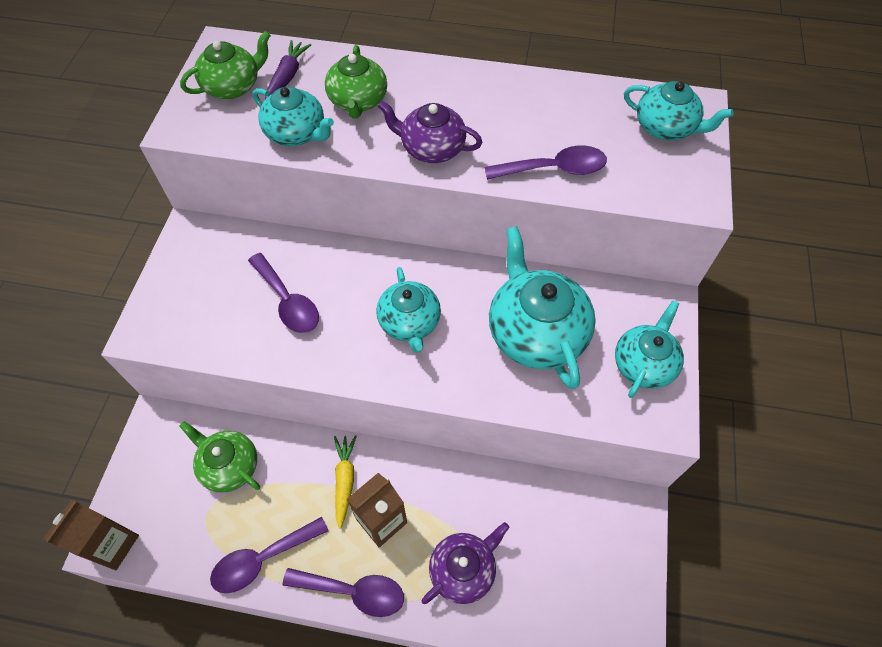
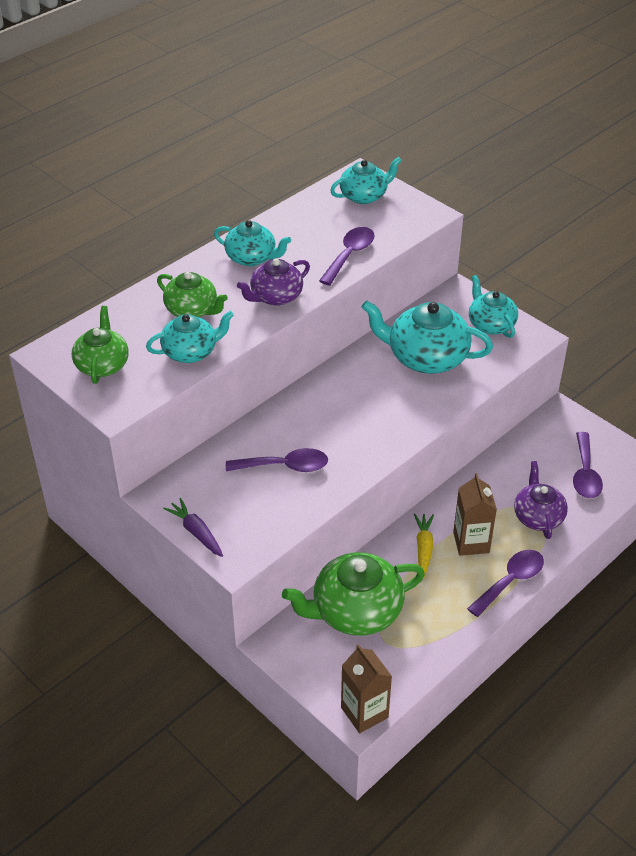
camera: 55 degrees left, 15 degrees down
green teapot [179,421,260,493] -> green teapot [282,552,425,636], size x1.60
purple spoon [210,517,328,593] -> purple spoon moved to [573,432,603,498]
purple carrot [265,40,311,99] -> purple carrot moved to [163,498,223,557]
yellow carrot [334,435,357,529] -> yellow carrot turned 60 degrees clockwise [414,514,434,578]
turquoise teapot [376,267,441,353] -> turquoise teapot moved to [214,220,291,266]

